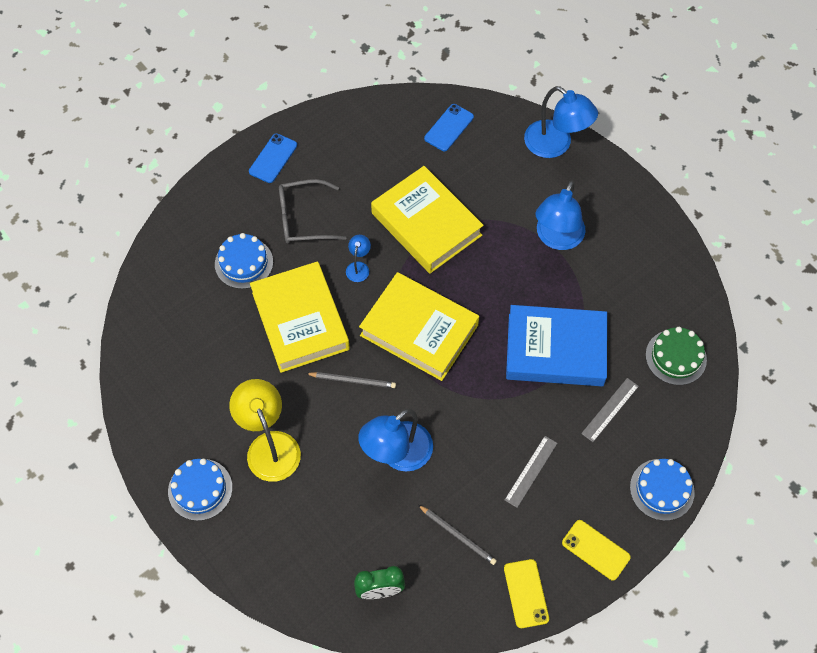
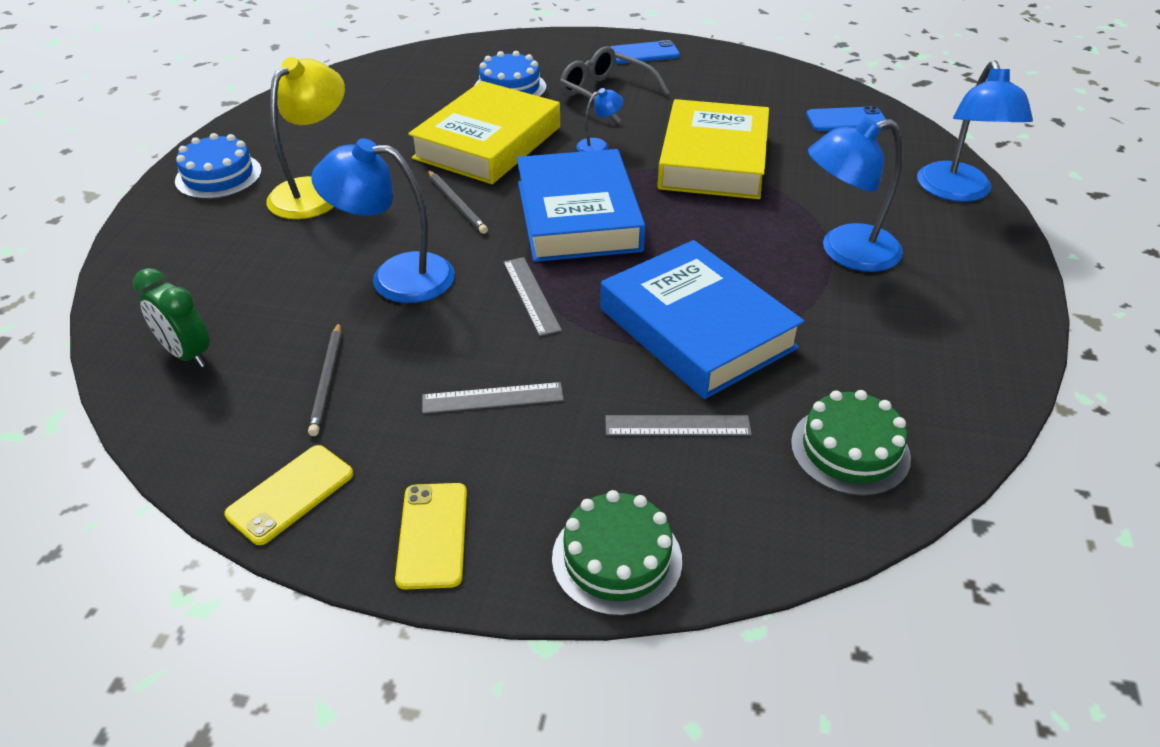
camera: 50 degrees right, 20 degrees down
yellow book [359,272,479,381] -> blue book [517,149,645,262]
blue cake [630,459,695,521] -> green cake [552,490,682,616]
none -> grey ruler [503,257,562,336]

